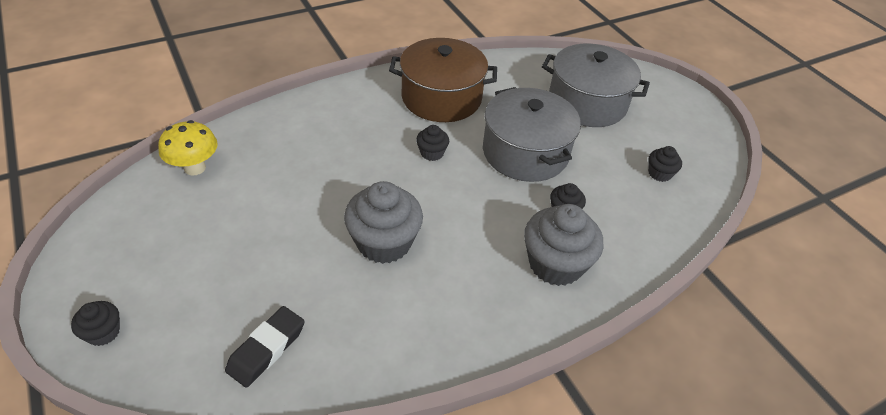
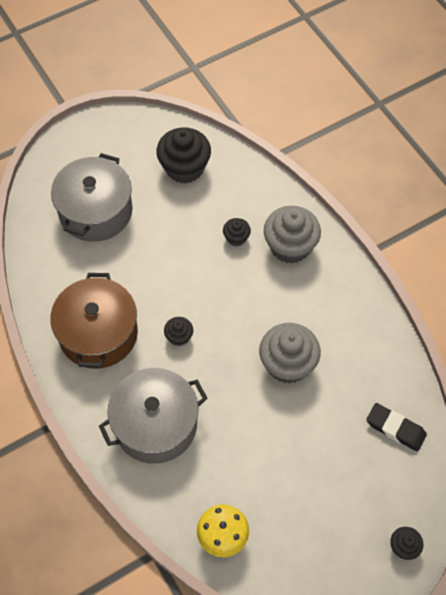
camera: 90 degrees left, 15 degrees up
grey pot [483,87,581,182] -> grey pot moved to [99,368,207,464]
black cupcake [648,146,682,182] -> black cupcake [156,128,211,183], size x2.02

